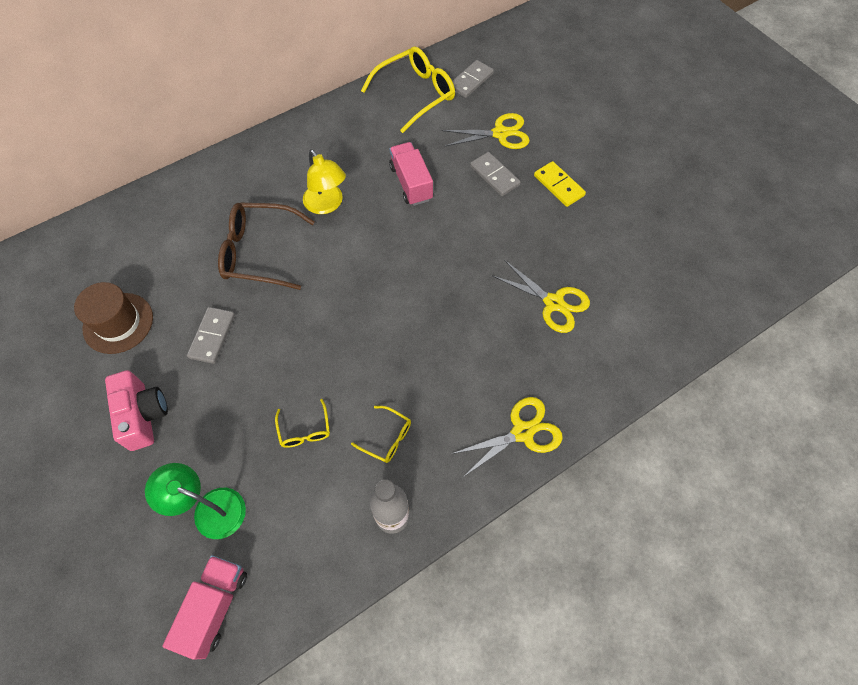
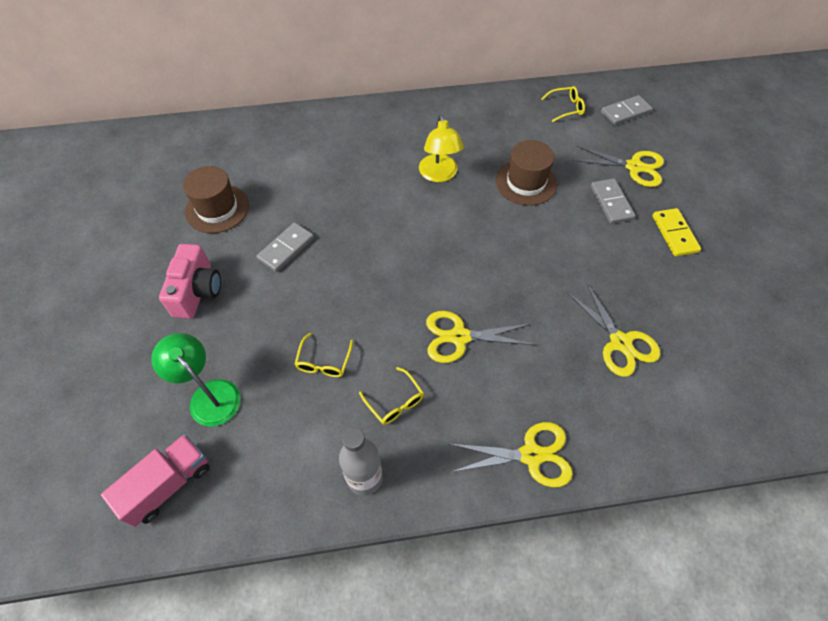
camera: 25 degrees right, 5 degrees down
brown glasses [218,202,315,290] -> none
yellow glasses [361,46,455,133] -> yellow glasses [541,86,585,122], size x0.50
pink truck [389,142,433,206] -> brown hat [496,140,557,206]
none -> yellow scissors [426,311,535,363]

